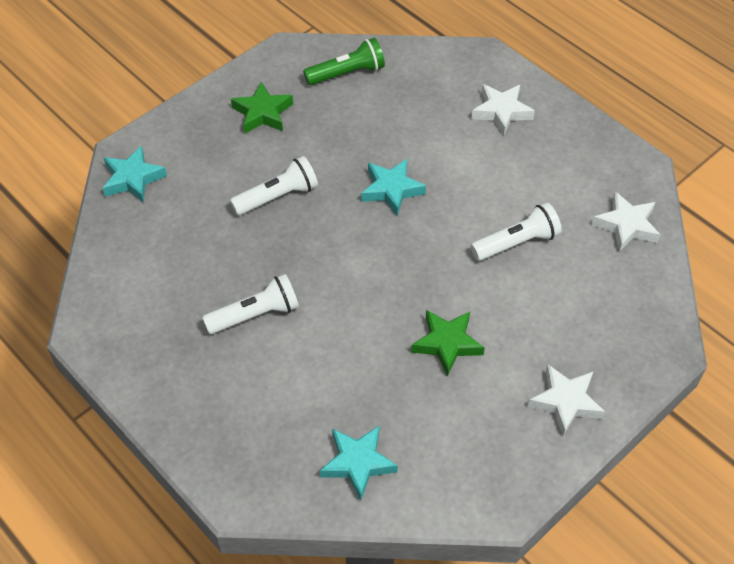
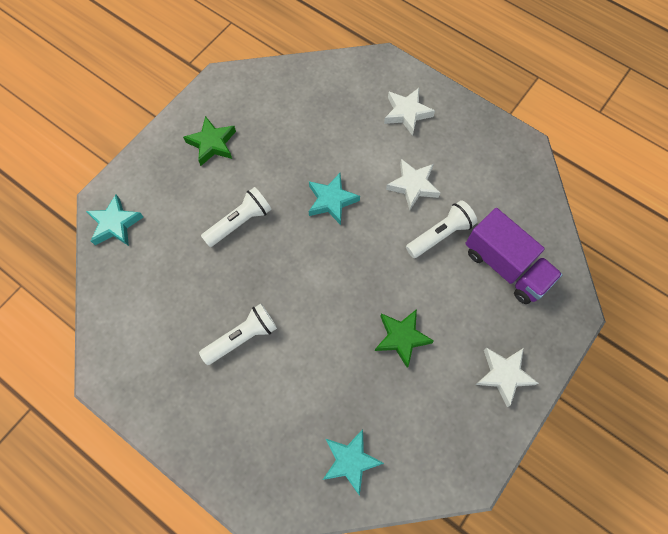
camera: 10 degrees left, 15 degrees up
green flashlight [303,37,385,85] -> none
white star [592,191,660,252] -> white star moved to [386,159,440,210]
none -> purple truck [465,208,563,304]

